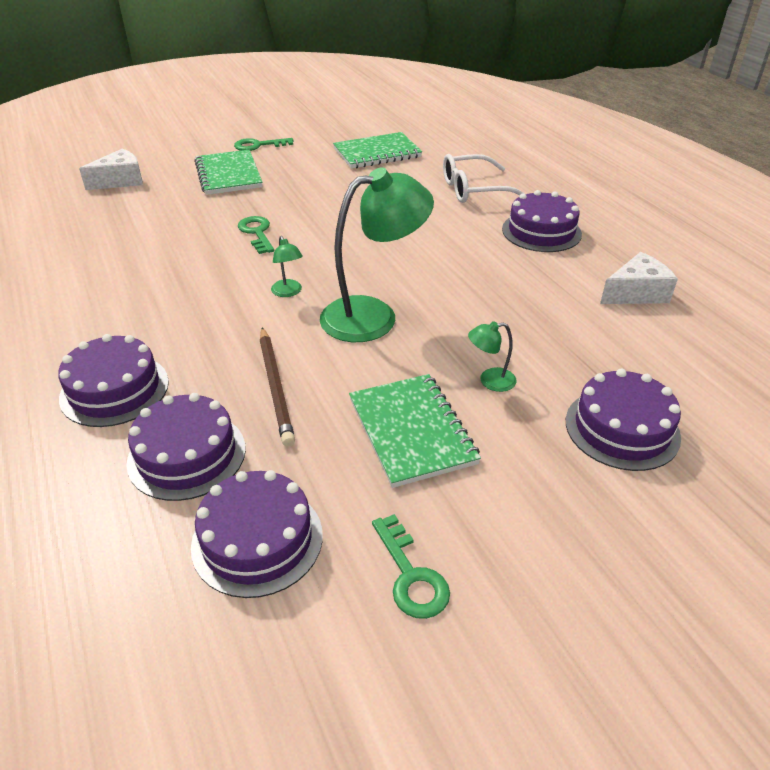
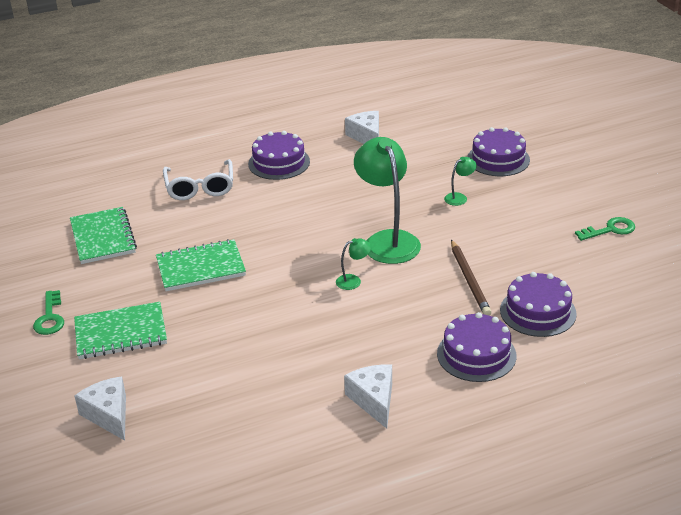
camera: 85 degrees left, 5 degrees down
purple cake [191,470,323,598] -> none
green key [238,216,274,254] -> none
brown pencil [260,327,295,446] -> brown pencil turned 90 degrees clockwise [451,240,492,316]
green notebook [349,374,481,488] -> green notebook moved to [156,239,246,291]
green lamp [468,321,517,392] -> green lamp turned 120 degrees counterclockwise [444,157,477,206]
none -> white cheese [344,365,392,429]

